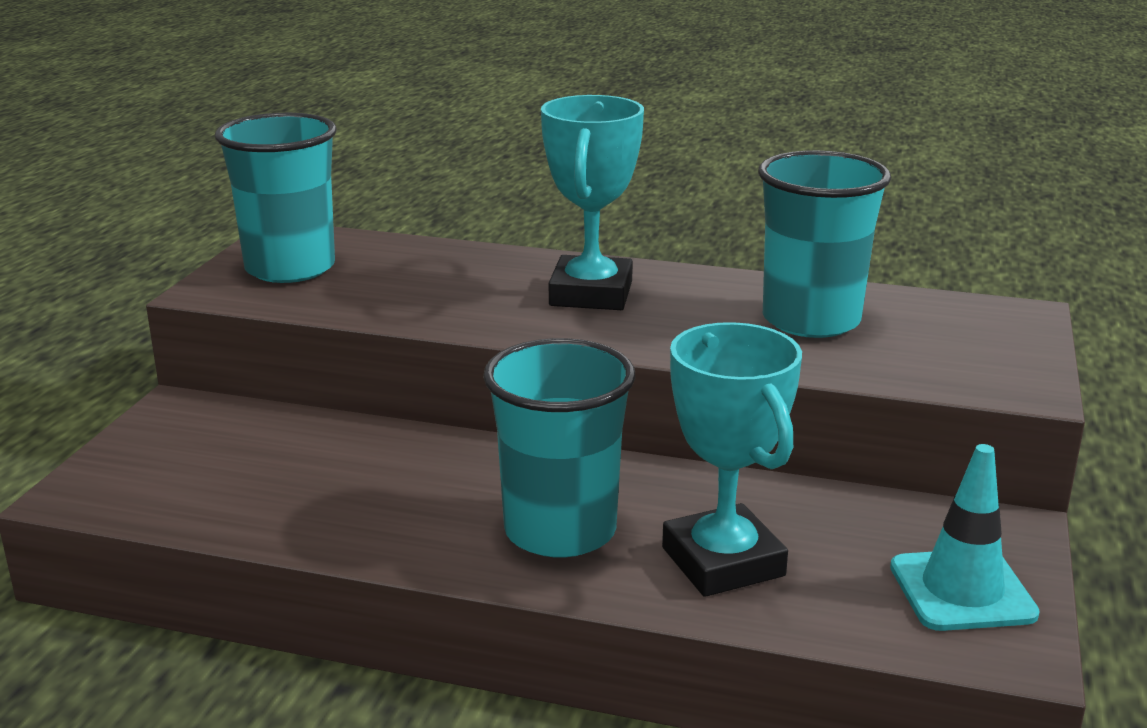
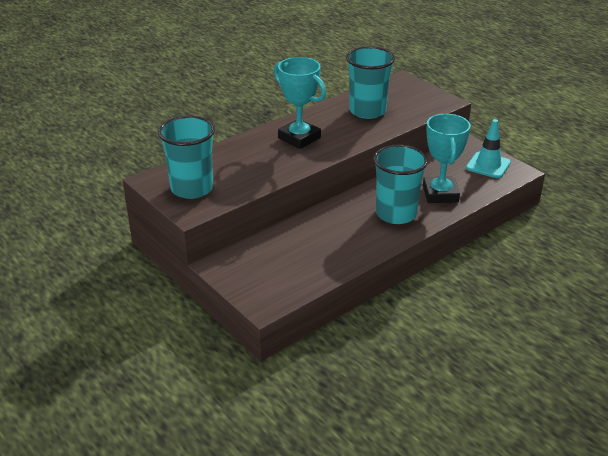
camera: 55 degrees left, 10 degrees up
turquoise trophy [662,322,802,597] -> turquoise trophy turned 75 degrees clockwise [423,114,471,203]

